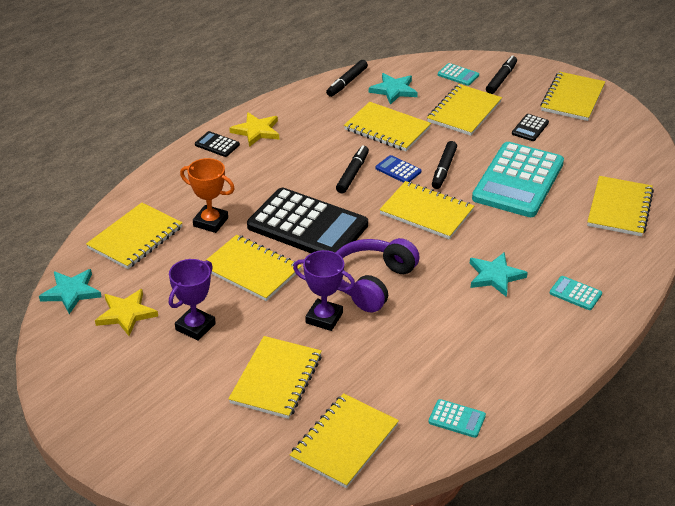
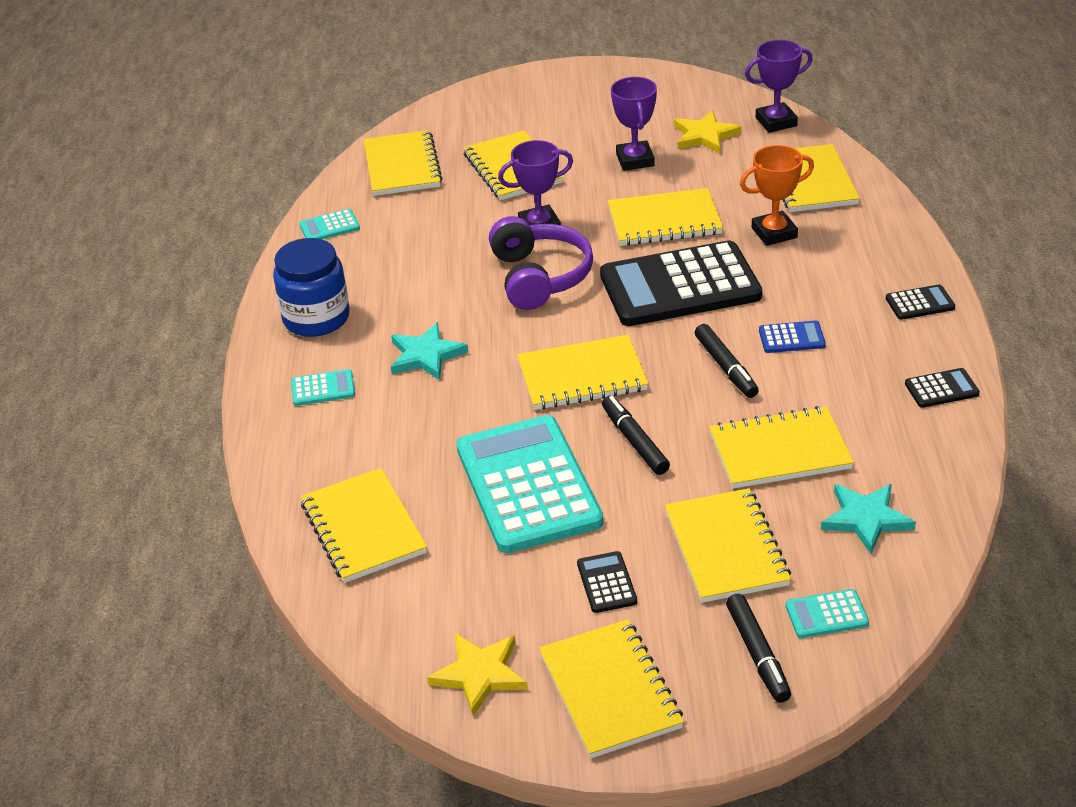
camera: 140 degrees right, 0 degrees up
turquoise star [39,269,102,314] -> purple trophy [745,40,813,133]
yellow star [229,112,279,147] -> yellow star moved to [427,633,528,716]
black marker [326,60,368,97] -> none
blue calculator [376,155,421,183] -> blue calculator moved to [759,321,826,353]
none -> blue jar [273,238,350,337]
none -> black calculator [905,368,980,408]

